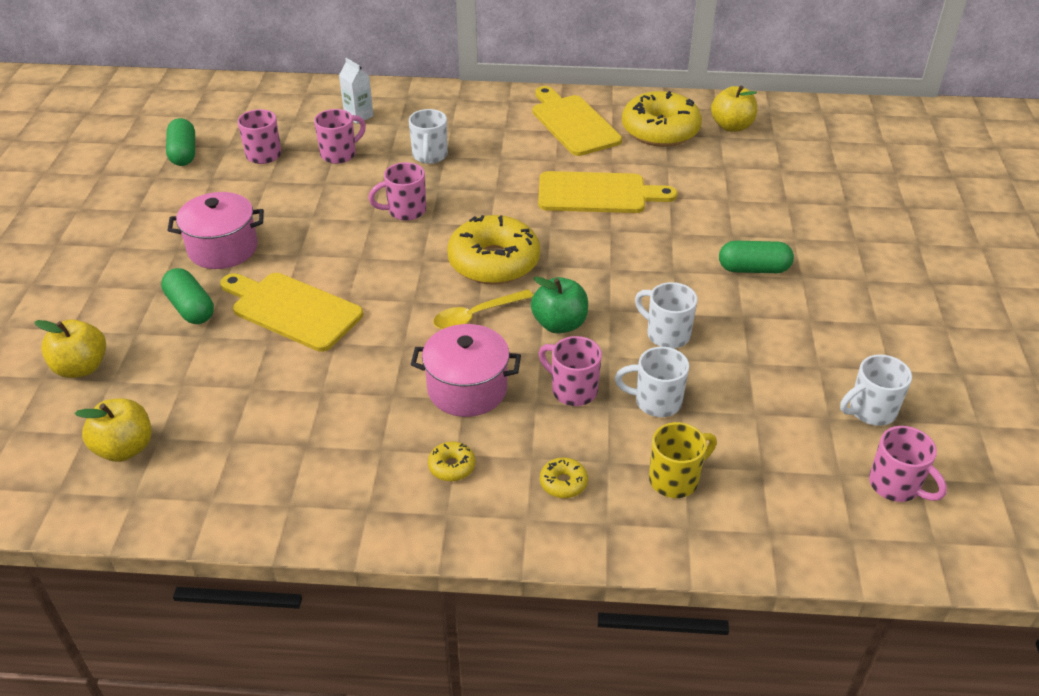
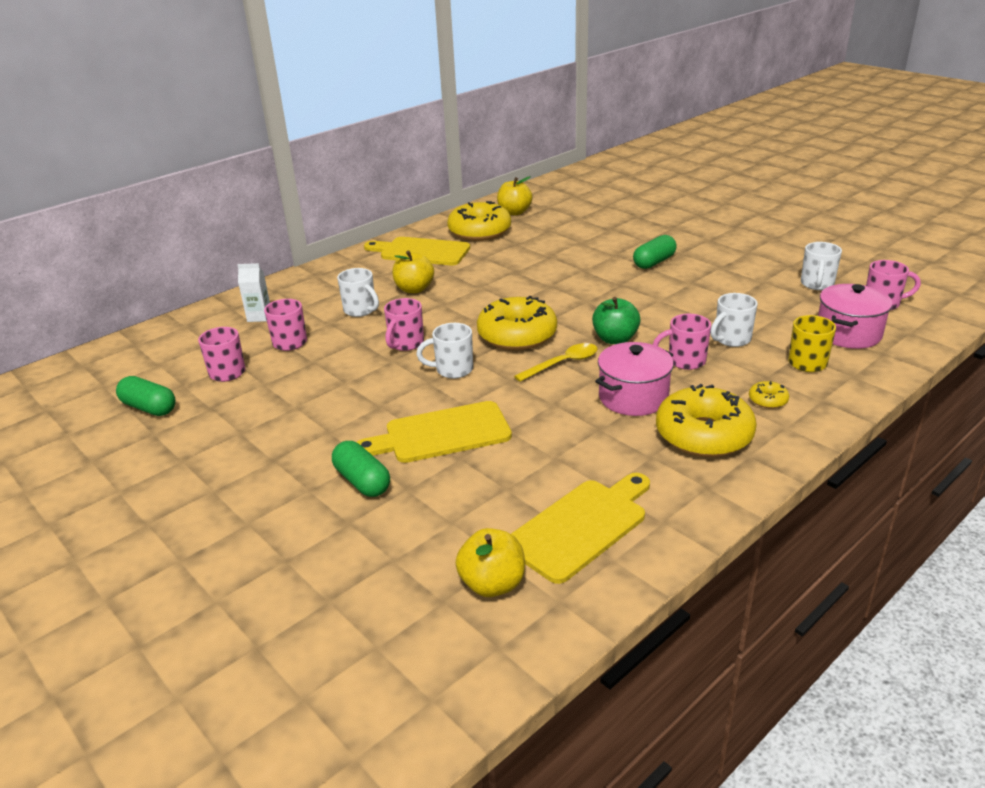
camera: 45 degrees left, 10 degrees down
yellow apple [34,319,106,378] -> yellow apple moved to [392,250,434,293]
green capsule [161,268,214,324] -> green capsule turned 45 degrees clockwise [332,441,390,497]
pink pot [167,192,264,269] -> pink pot moved to [818,284,892,349]
yellow donut [428,441,475,481] -> yellow donut [656,384,757,457], size x2.38
yellow spoon [433,289,533,329] -> yellow spoon turned 135 degrees counterclockwise [514,343,598,382]
yellow cutting board [538,171,677,213] -> yellow cutting board moved to [511,473,650,584]
white mug [635,282,697,348] -> white mug moved to [416,323,473,378]

